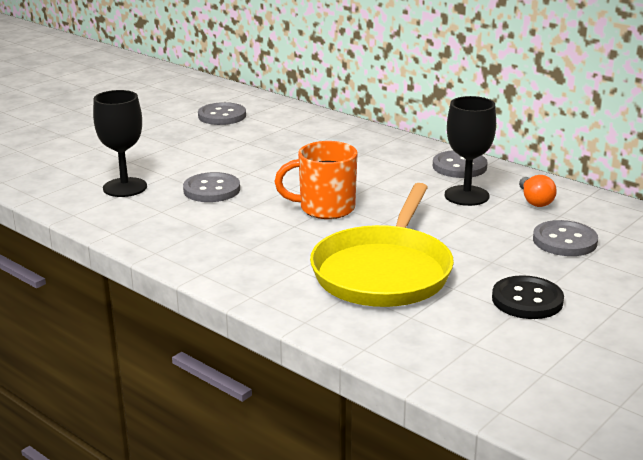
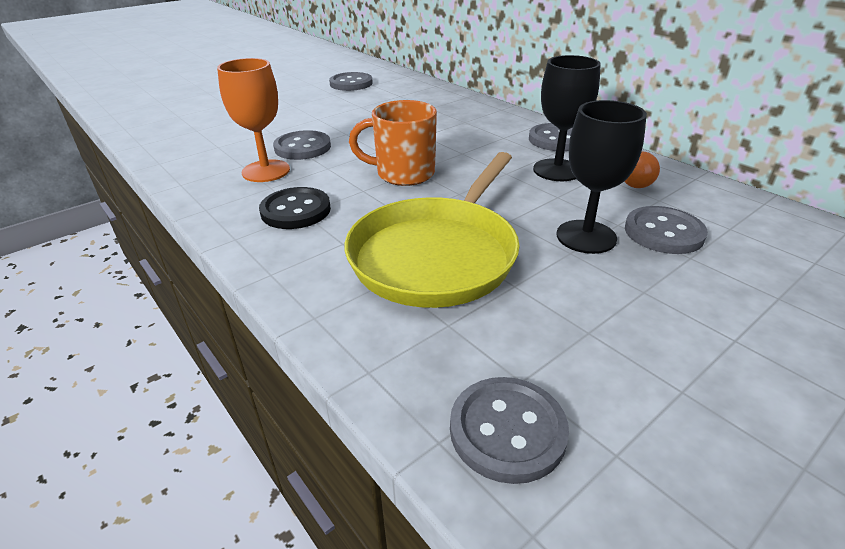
camera: 10 degrees right, 10 degrees up
black goblet [93,90,147,197] -> black goblet moved to [556,100,647,254]
black button [492,275,564,319] -> black button moved to [259,187,331,229]
none -> orange goblet [217,58,290,182]
none -> grey button [450,377,569,484]

